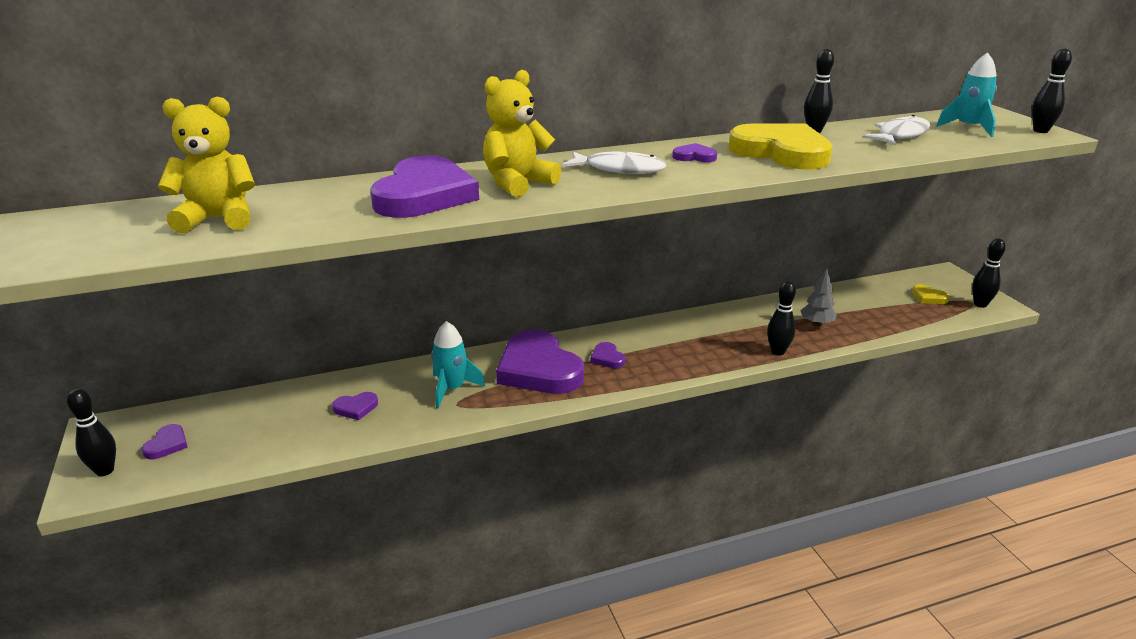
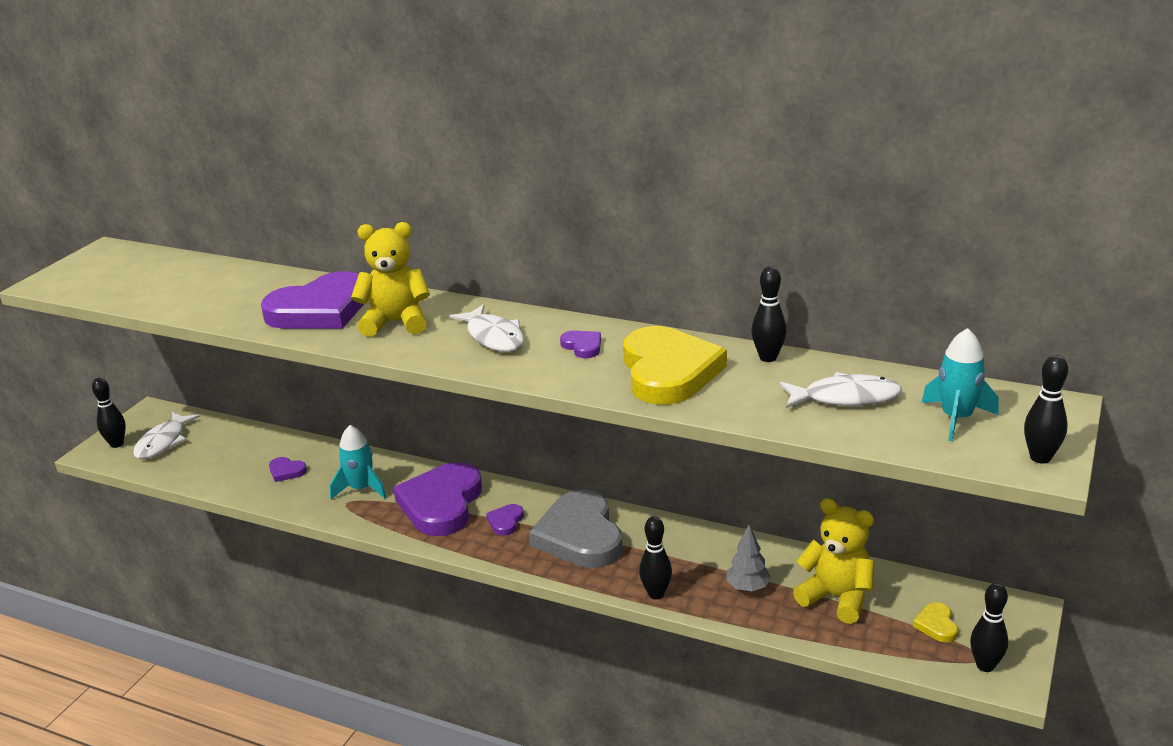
camera: 45 degrees right, 0 degrees up
purple heart [142,424,188,459] -> white fish [133,412,200,459]
yellow teddy bear [158,97,255,233] -> yellow teddy bear moved to [793,498,874,624]
none -> grey heart [529,490,623,568]

